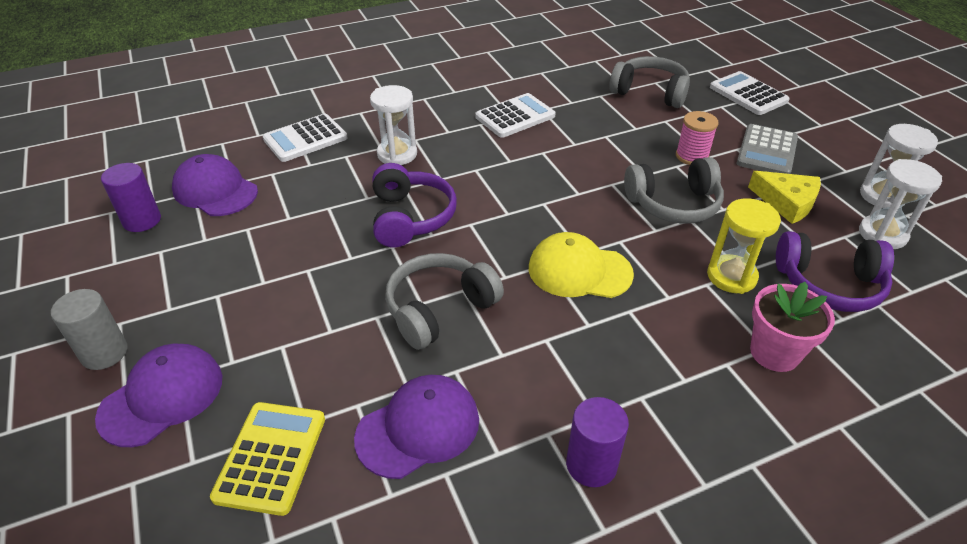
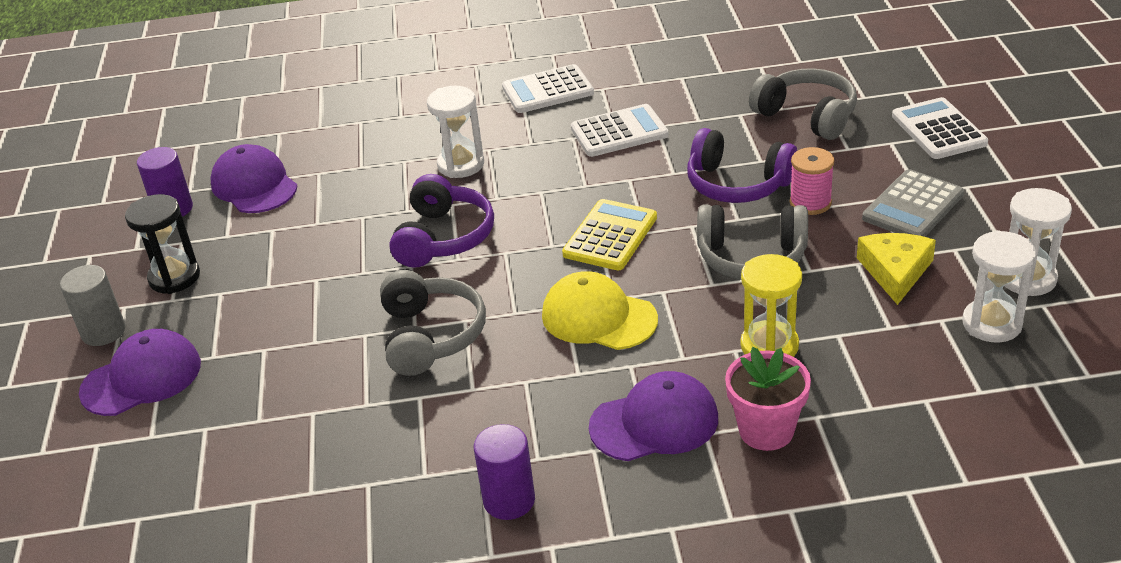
camera: 20 degrees right, 5 degrees down
yellow calculator [210,402,325,516] -> yellow calculator moved to [562,199,657,270]
white calculator [263,114,347,162] -> white calculator moved to [502,64,594,113]
purple cap [354,375,479,479] -> purple cap moved to [589,371,718,461]
grey headphones [385,253,504,350] -> grey headphones turned 105 degrees clockwise [380,270,486,376]
yellow cheese [748,171,821,224] -> yellow cheese turned 135 degrees counterclockwise [857,233,936,305]
purple headphones [776,231,894,312] -> purple headphones moved to [687,128,797,203]
none -> black hourglass [125,194,200,294]

